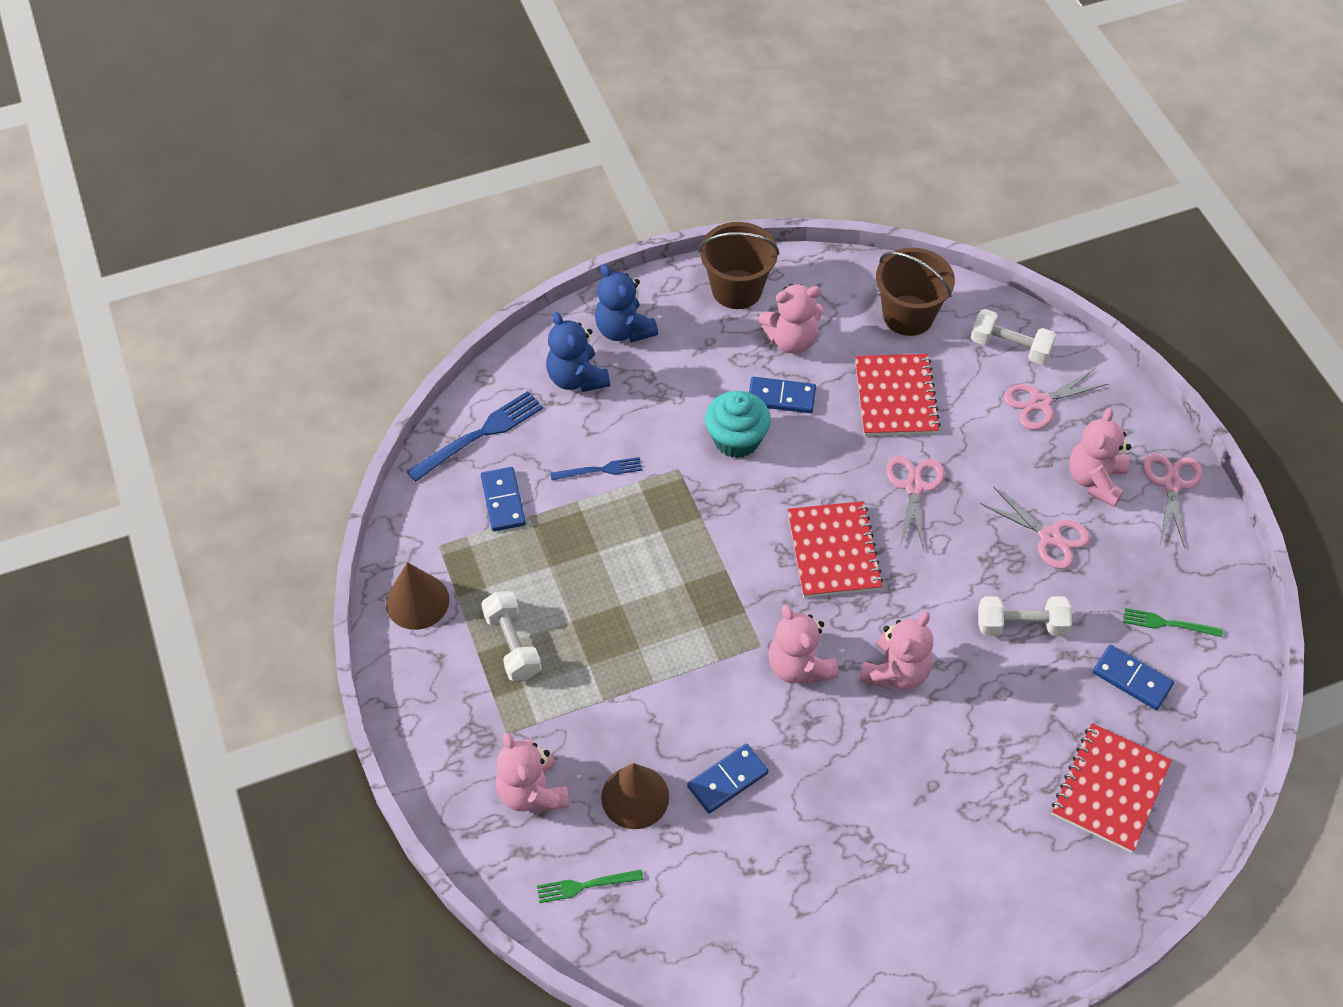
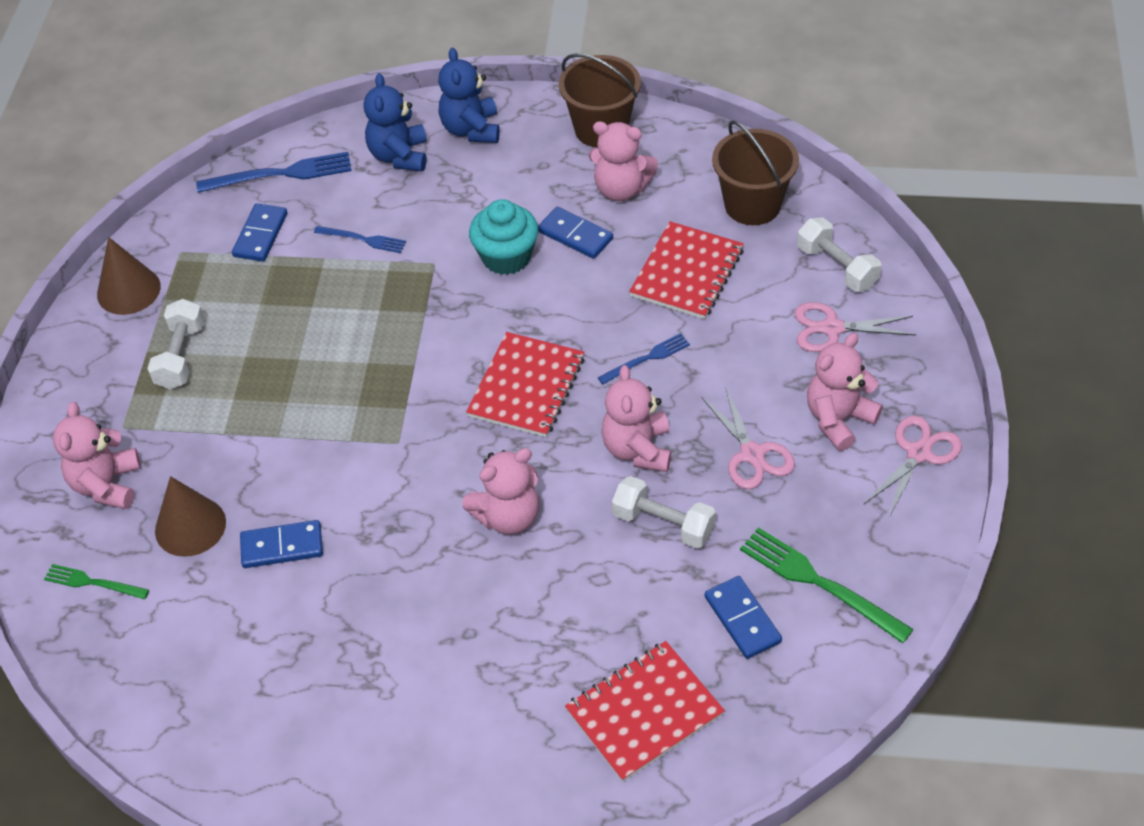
camera: 30 degrees right, 5 degrees down
pink teddy bear [768,605,839,684] -> pink teddy bear moved to [601,365,671,472]
pink scissors [886,456,945,550] -> blue fork [598,333,690,384]
green fork [1124,608,1223,637] -> green fork [740,527,914,643], size x1.69

